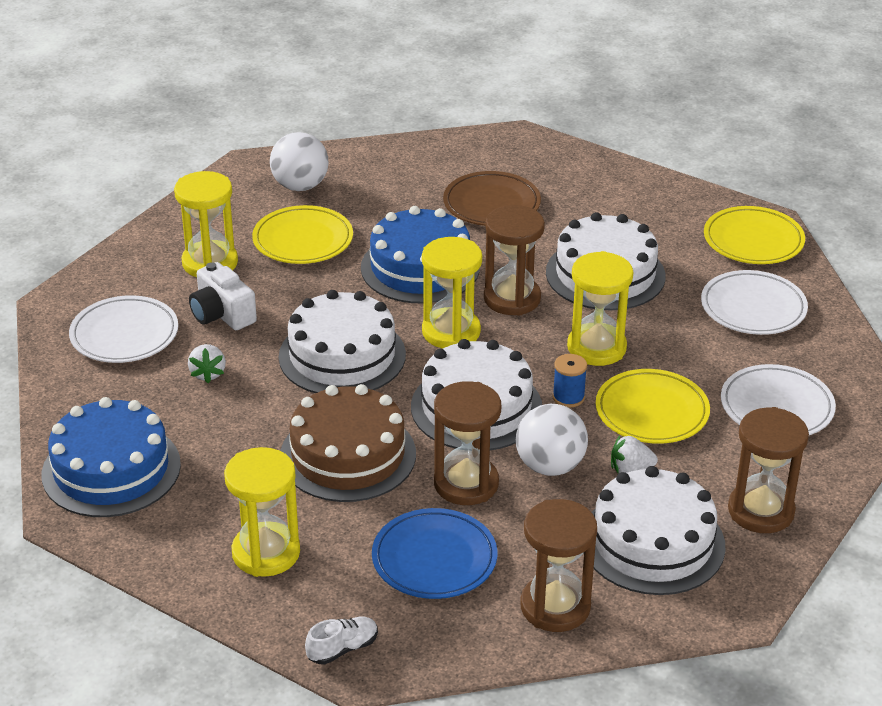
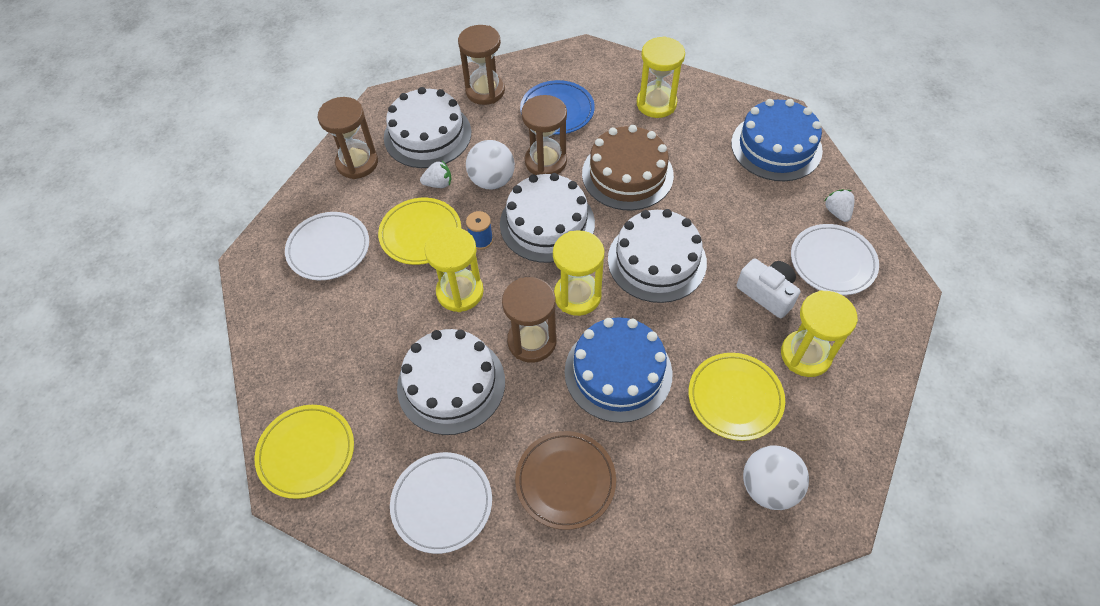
camera: 175 degrees right, 20 degrees up
white strawberry [188,344,226,383] -> white strawberry moved to [824,189,854,222]
white shoe [305,617,378,665] -> none
white plate [701,270,808,335] -> white plate moved to [390,452,492,554]

